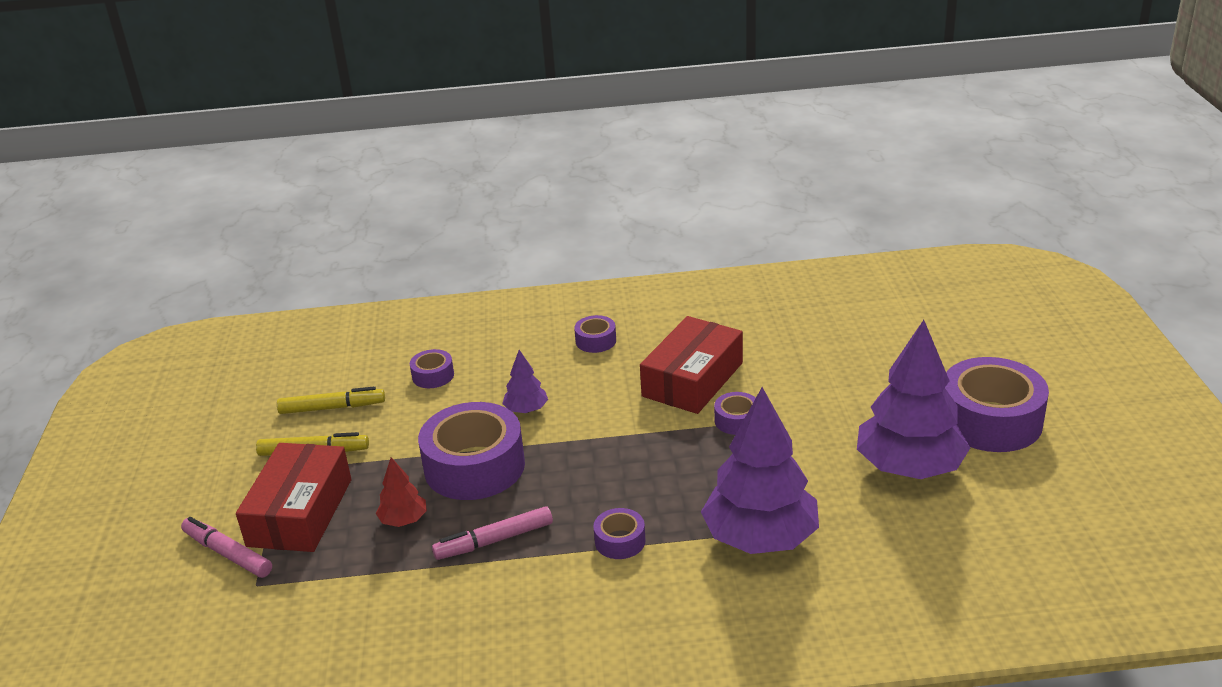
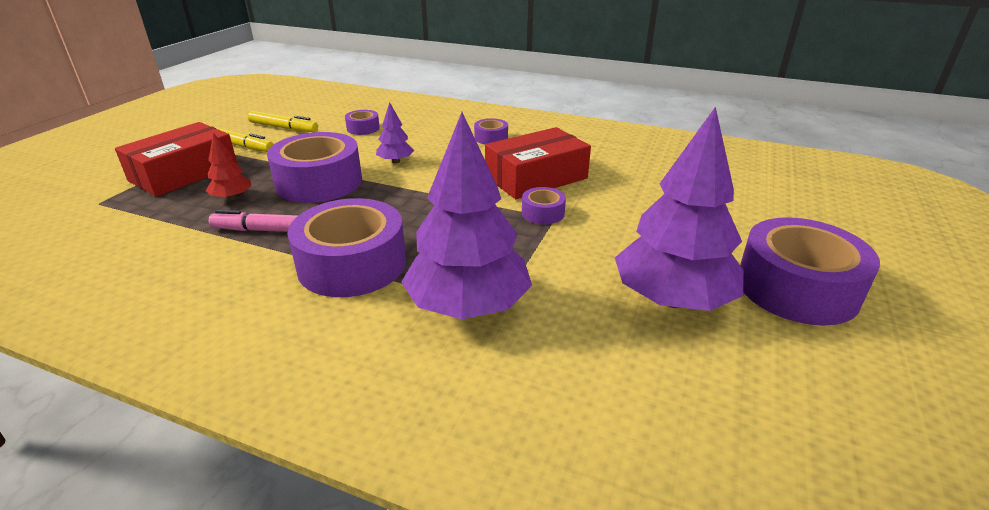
camera: 25 degrees right, 0 degrees up
pink marker [181,517,272,578] -> none
purple tape [593,508,646,559] -> purple tape [288,198,406,297], size x2.16

